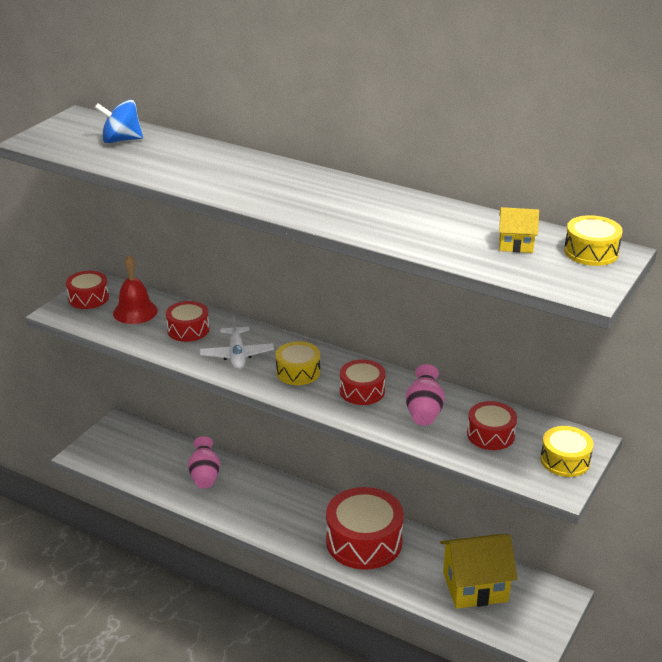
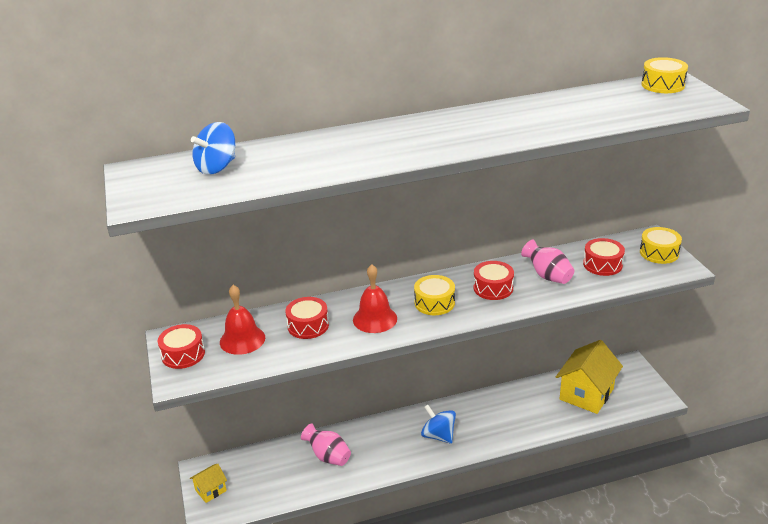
camera: 45 degrees left, 0 degrees up
white plane [200,314,274,370] -> red bell [353,264,397,333]
red drum [326,487,404,570] -> none
yellow house [499,207,539,253] -> yellow house moved to [190,464,227,503]
none -> blue spinning top [421,405,456,444]

